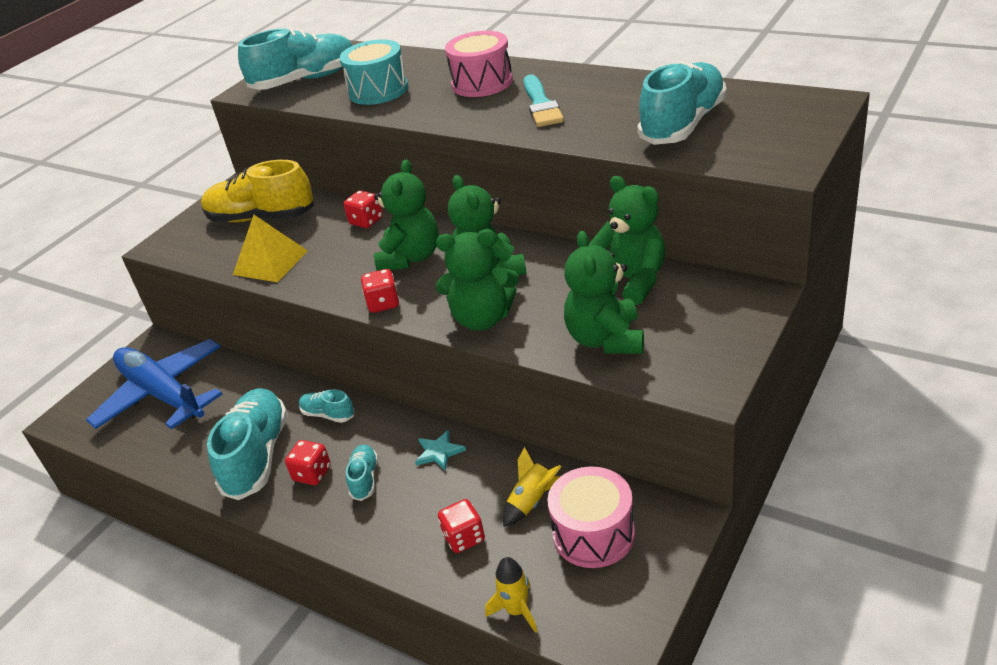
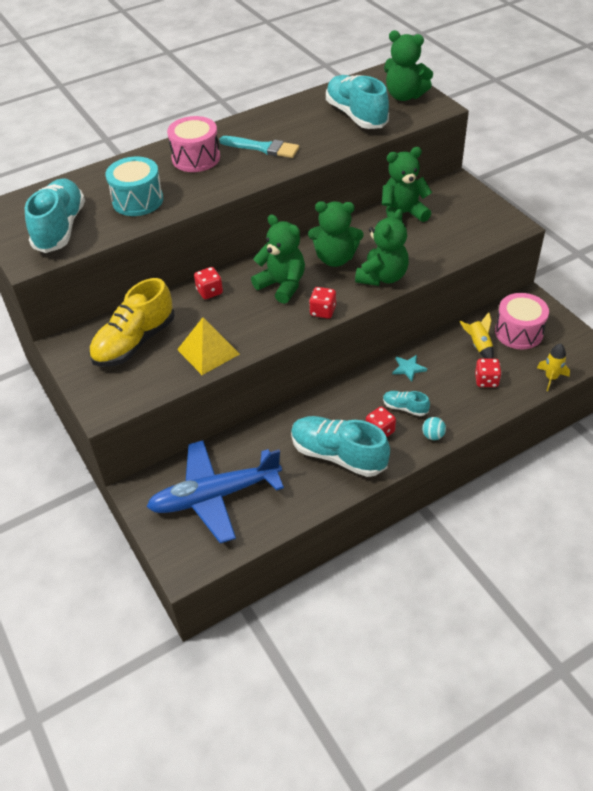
camera: 65 degrees left, 10 degrees up
turquoise shoe [299,389,354,423] -> none
green teddy bear [564,231,644,354] -> green teddy bear moved to [384,30,433,101]
none -> turquoise ball [422,417,446,440]

